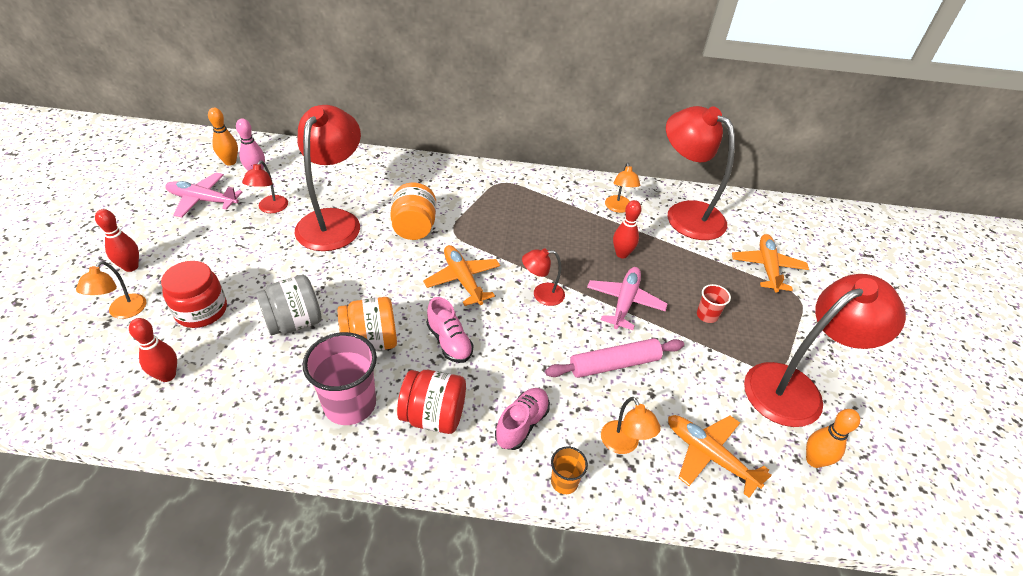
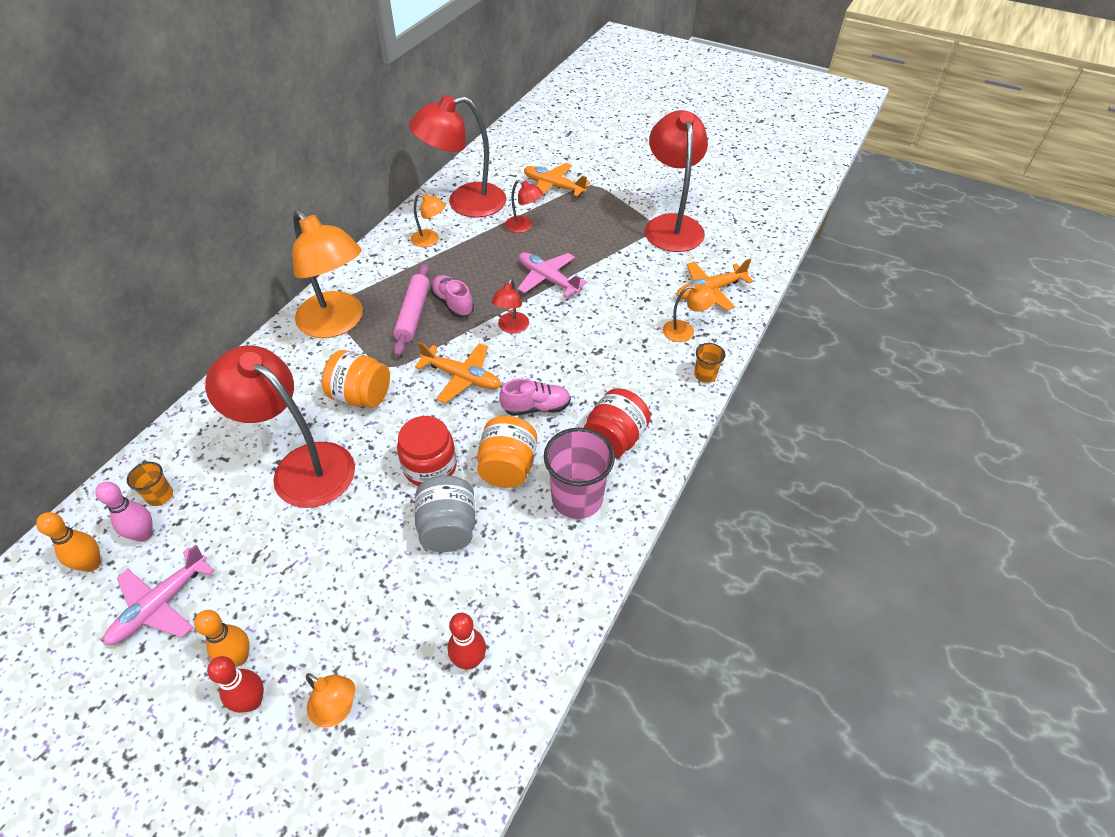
camera: 65 degrees left, 5 degrees up
red jar [161,261,227,328] -> red jar moved to [397,416,457,486]
red lamp [242,161,288,213] -> red lamp moved to [505,180,543,233]
orange plane [423,245,500,306] -> orange plane turned 150 degrees counterclockwise [415,342,501,403]
pink shoe [495,388,550,450] -> pink shoe moved to [431,275,474,317]
pink rolling pin [545,338,684,378] -> pink rolling pin moved to [393,263,430,357]
red bowling pin [613,200,641,258] -> none
red cup [697,284,731,323] -> none
orange bowling pin [806,409,860,468] -> orange bowling pin moved to [194,610,250,667]
none -> orange cup [127,462,173,506]
none -> orange lamp [292,210,363,338]

